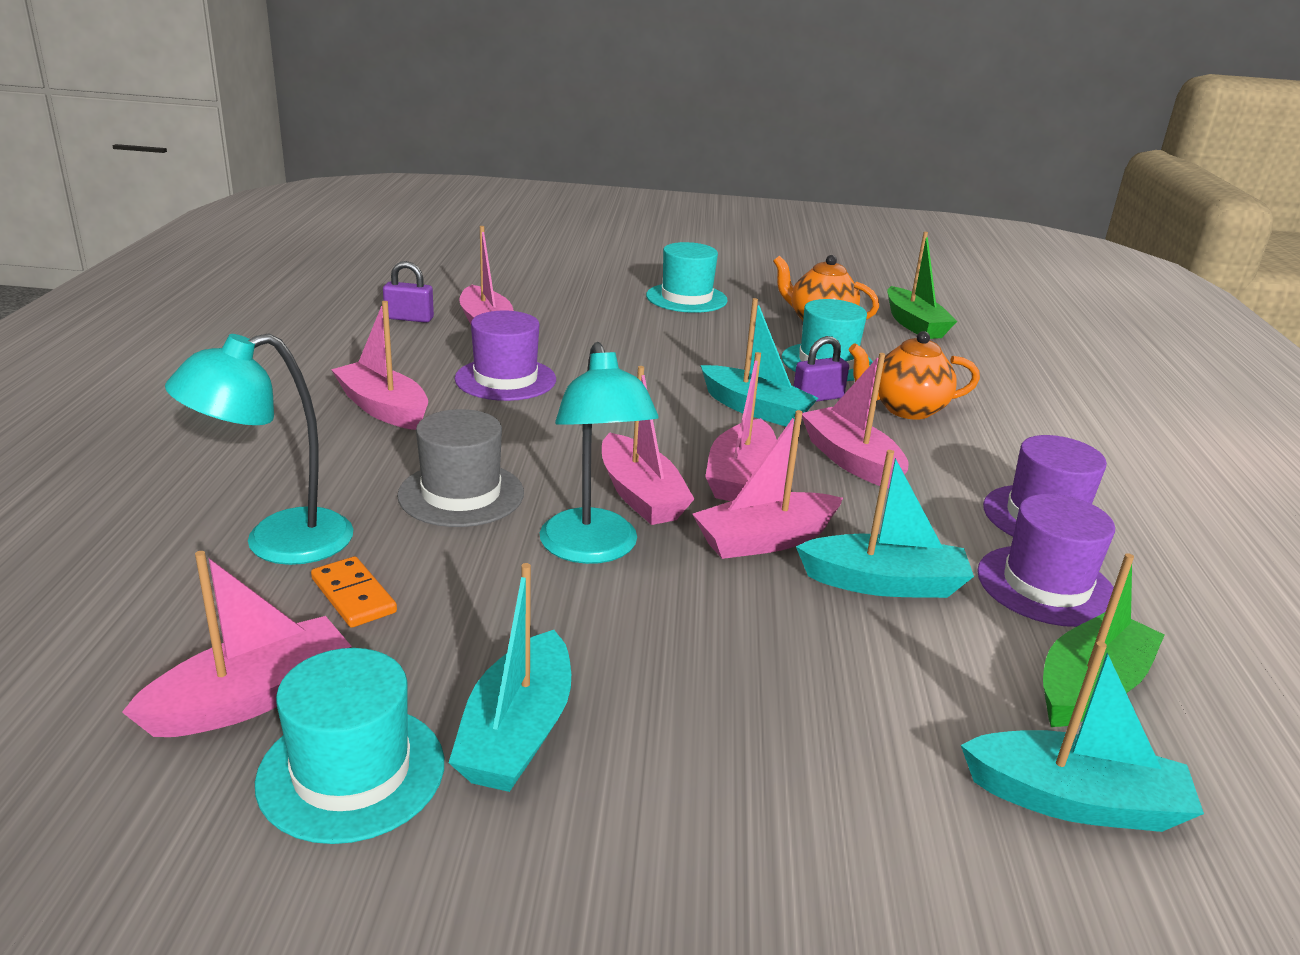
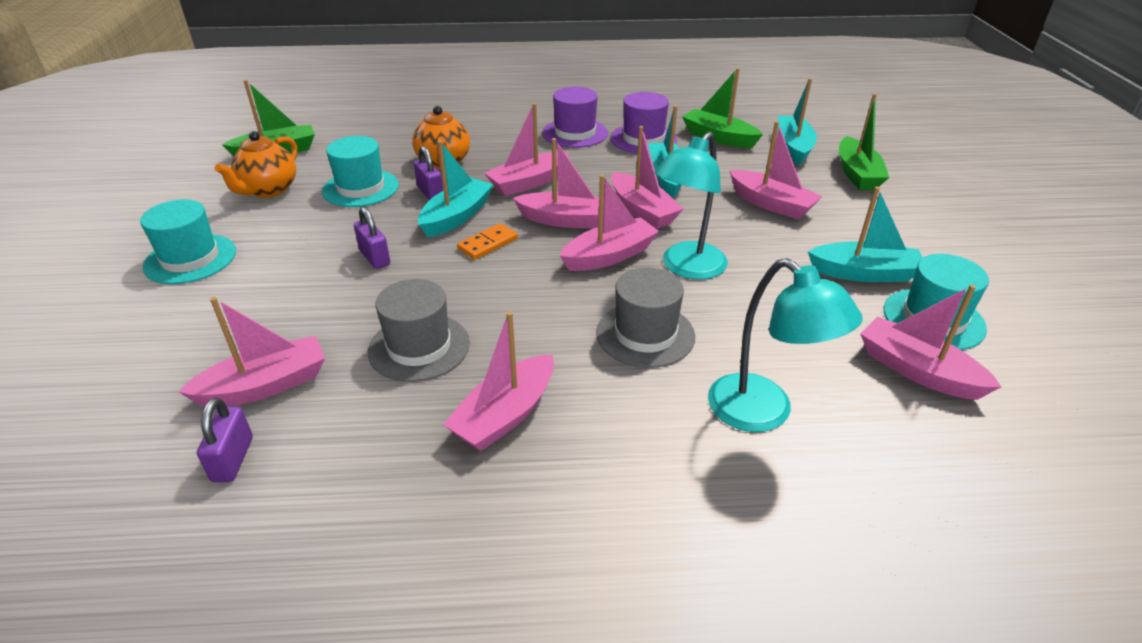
camera: 95 degrees left, 10 degrees up
orange domino [311,556,397,628] -> orange domino moved to [457,223,518,260]
purple hat [455,310,556,401] -> grey hat [368,279,470,382]
turquoise lamp [540,342,659,564] -> turquoise lamp turned 150 degrees clockwise [654,132,728,279]
none -> purple padlock [354,207,390,269]
none -> pink boat [729,121,822,219]
none -> green boat [839,93,889,190]

